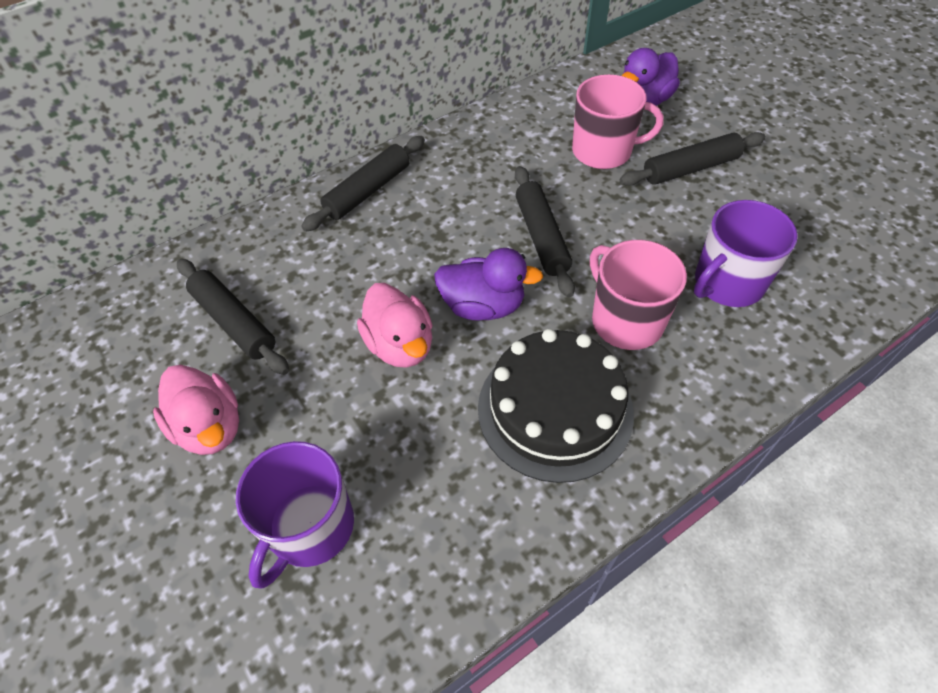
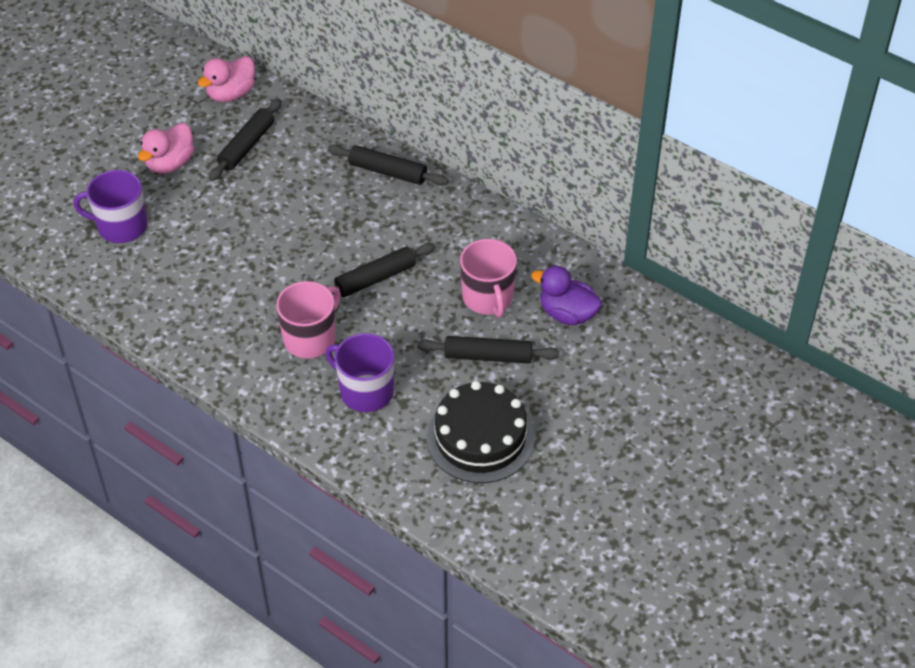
camera: 70 degrees right, 5 degrees down
pink duck [357,283,432,368] -> pink duck moved to [198,56,255,102]
purple duck [434,248,543,321] -> none
black cake [478,329,634,483] -> black cake moved to [426,381,535,483]
black rolling pin [620,132,766,186] -> black rolling pin turned 45 degrees counterclockwise [417,336,560,364]

